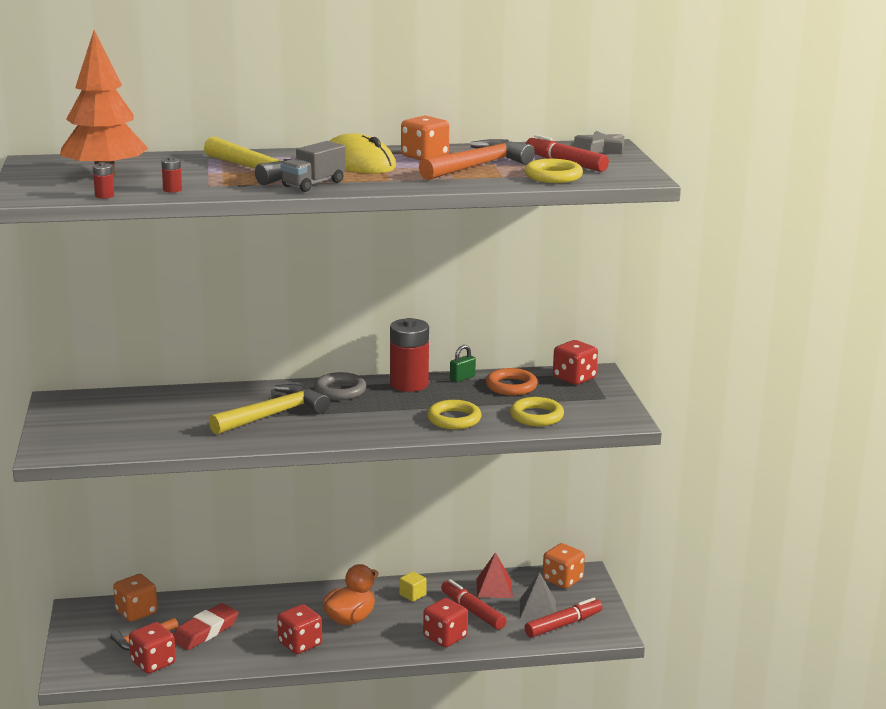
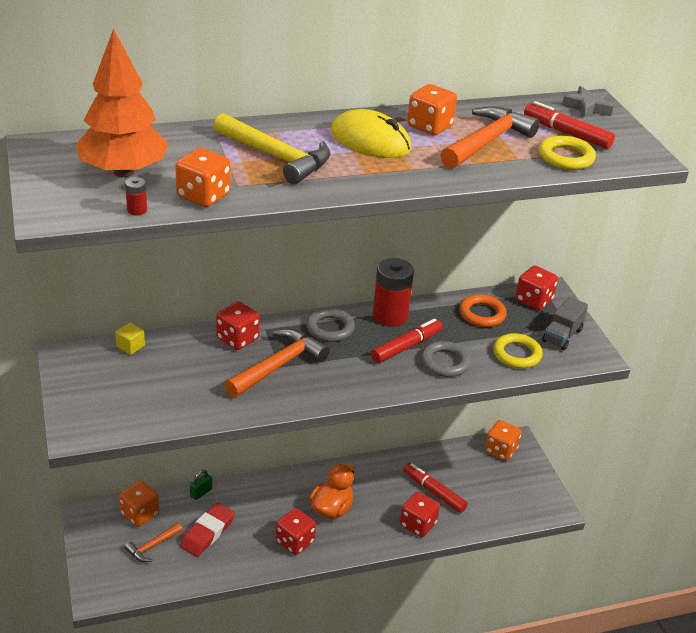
camera: 10 degrees left, 15 degrees up
red dice [129,622,176,674] -> red dice moved to [216,301,260,350]
red battery [161,157,182,193] -> orange dice [175,148,230,207]
yellow hammer [209,384,330,435] -> orange hammer [224,329,330,397]
grey truck [281,141,346,192] -> grey truck moved to [542,297,588,350]
yellow cube [399,571,427,602] -> yellow cube moved to [115,323,145,355]
yellow ring [427,400,481,429] -> grey ring [421,341,471,377]
green padlock [450,345,476,382] -> green padlock moved to [190,470,212,500]
red pyramid [476,552,513,598] -> none
grey pyramid [520,572,556,619] -> none
red marker [525,598,602,638] -> red marker moved to [371,319,442,363]

